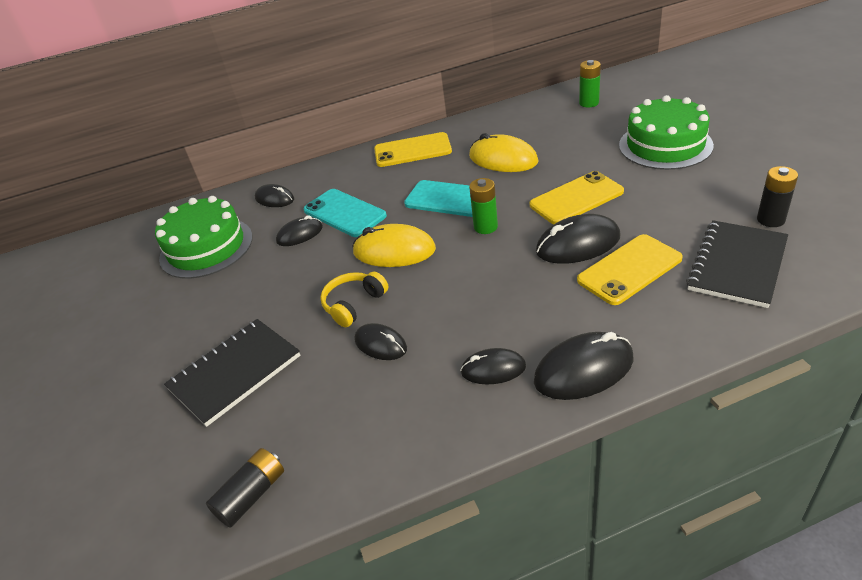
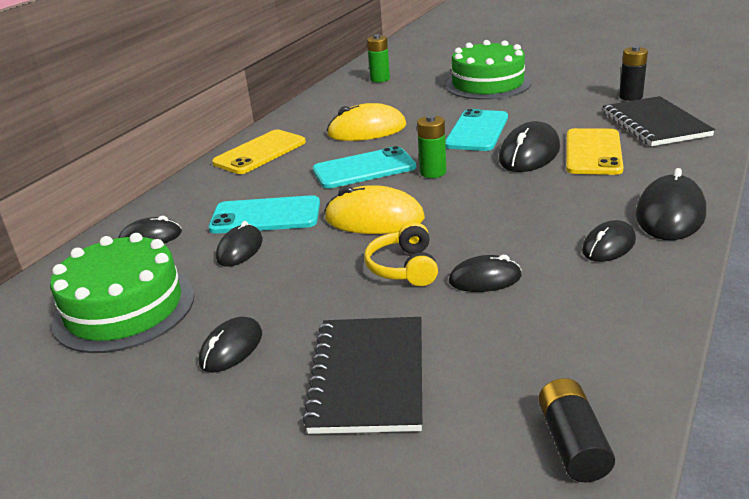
camera: 45 degrees left, 10 degrees down
yellow mouse [352,224,436,267] -> yellow mouse turned 45 degrees clockwise [324,185,425,234]
yellow phone [530,171,624,224] -> turquoise phone [445,109,508,151]
none -> black mouse [199,317,262,373]

